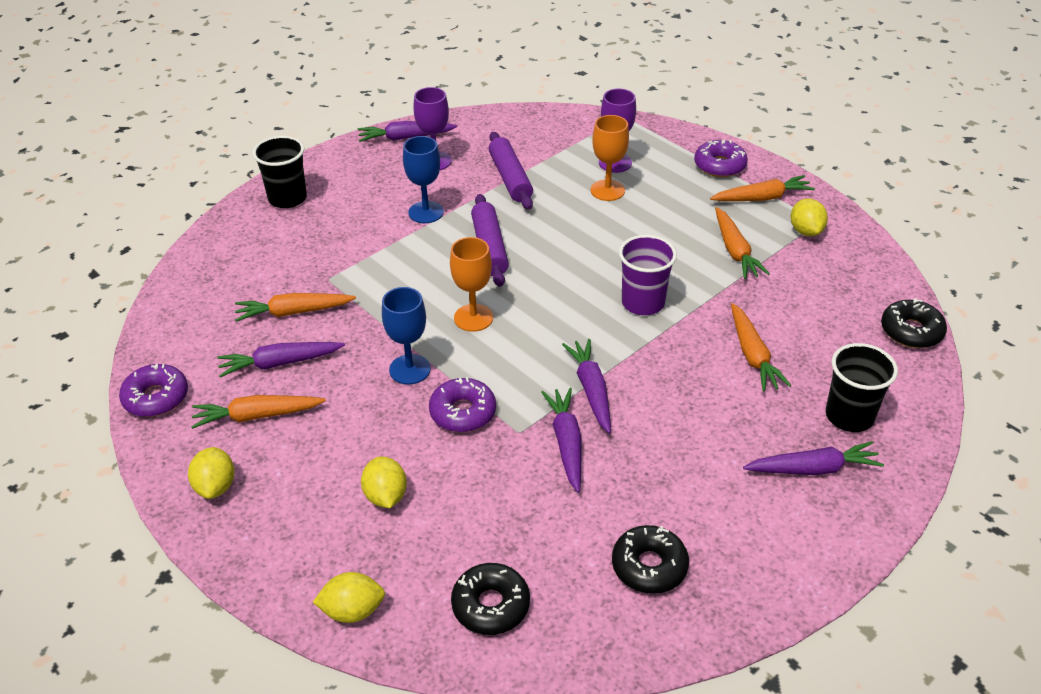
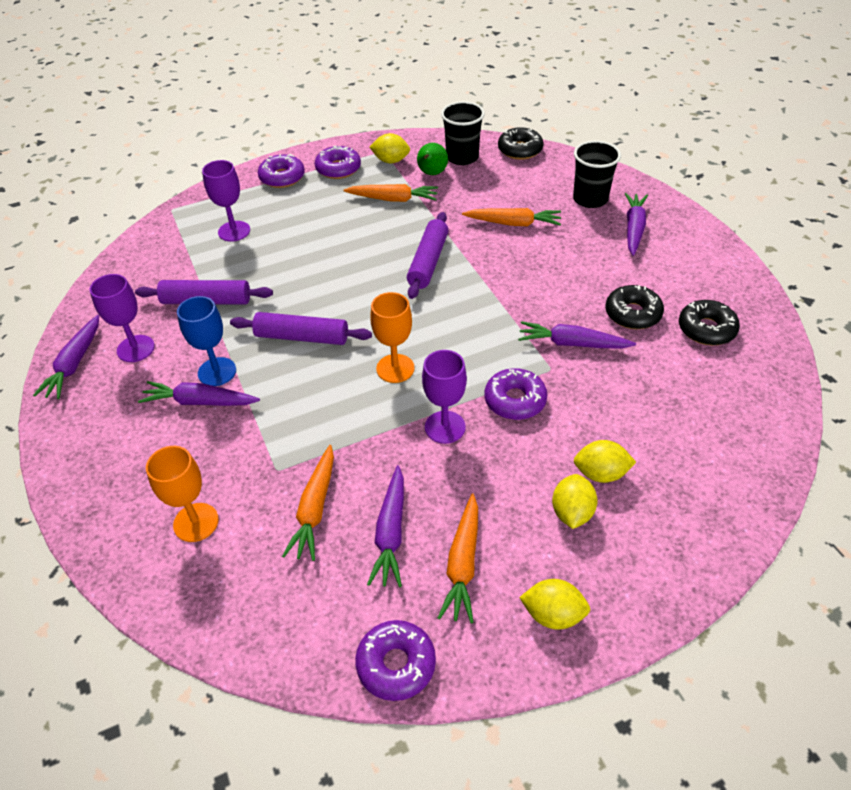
camera: 70 degrees left, 5 degrees up
black cup [253,136,307,208] -> black cup moved to [441,101,485,165]
yellow lemon [313,572,385,623] -> yellow lemon moved to [552,474,598,529]
blue goblet [382,287,431,385] -> purple goblet [422,350,467,444]
black donut [451,563,530,635] -> black donut moved to [606,285,664,329]
purple carrot [562,339,611,434] -> purple carrot moved to [138,381,260,406]
orange goblet [591,115,629,201] -> orange goblet moved to [146,446,219,542]
purple cup [619,235,677,315] -> purple rolling pin [407,212,449,299]
orange carrot [710,175,815,201] -> purple donut [315,146,361,179]
none -> green pear [417,143,448,175]

